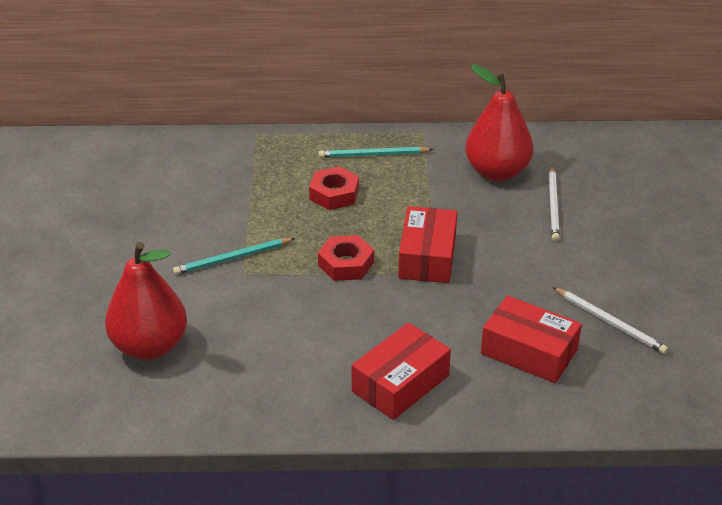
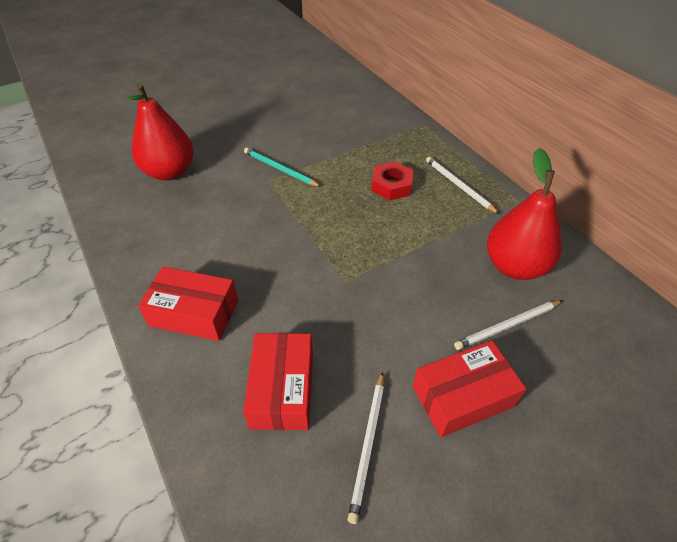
camera: 60 degrees right, 10 degrees up
red nut [318,235,374,281] -> none
turquoise pencil [319,147,434,158] -> white pencil [426,156,499,214]
red box [398,206,457,283] -> red box moved to [413,340,526,438]

